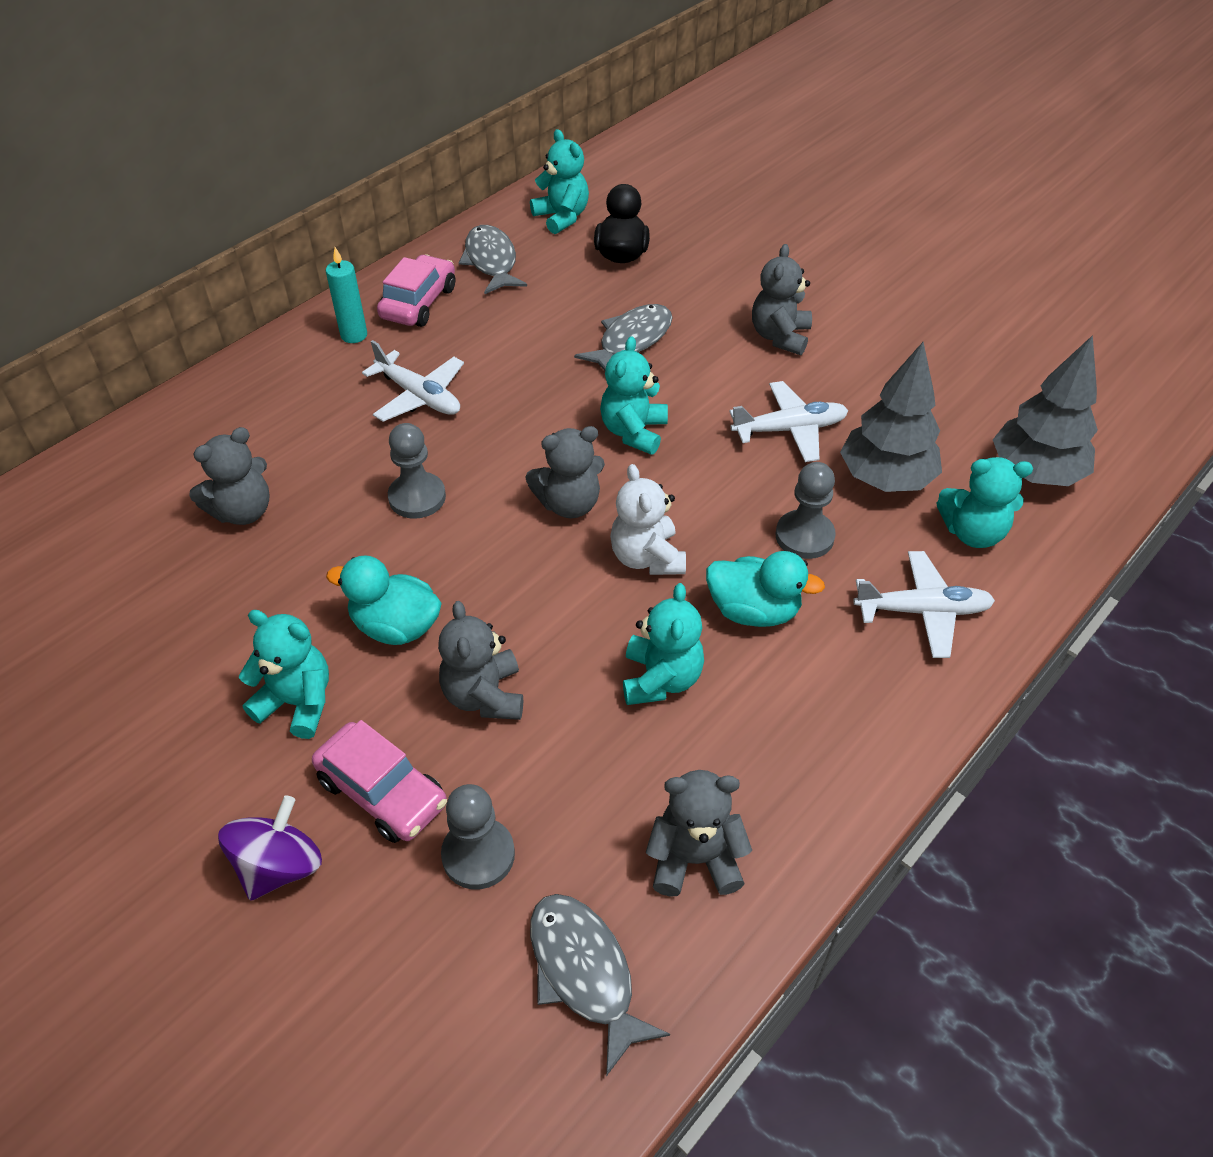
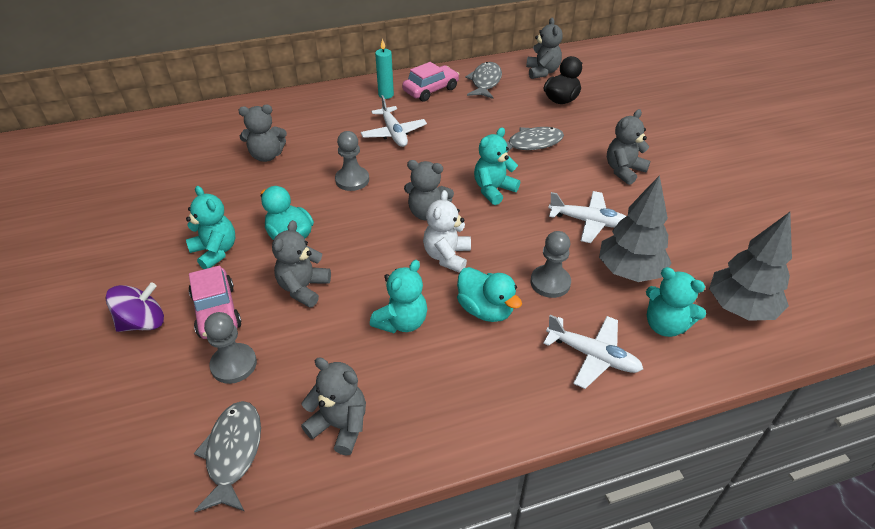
camera: 30 degrees right, 5 degrees down
turquoise teddy bear [530,129,589,234] -> grey teddy bear [526,18,563,79]

